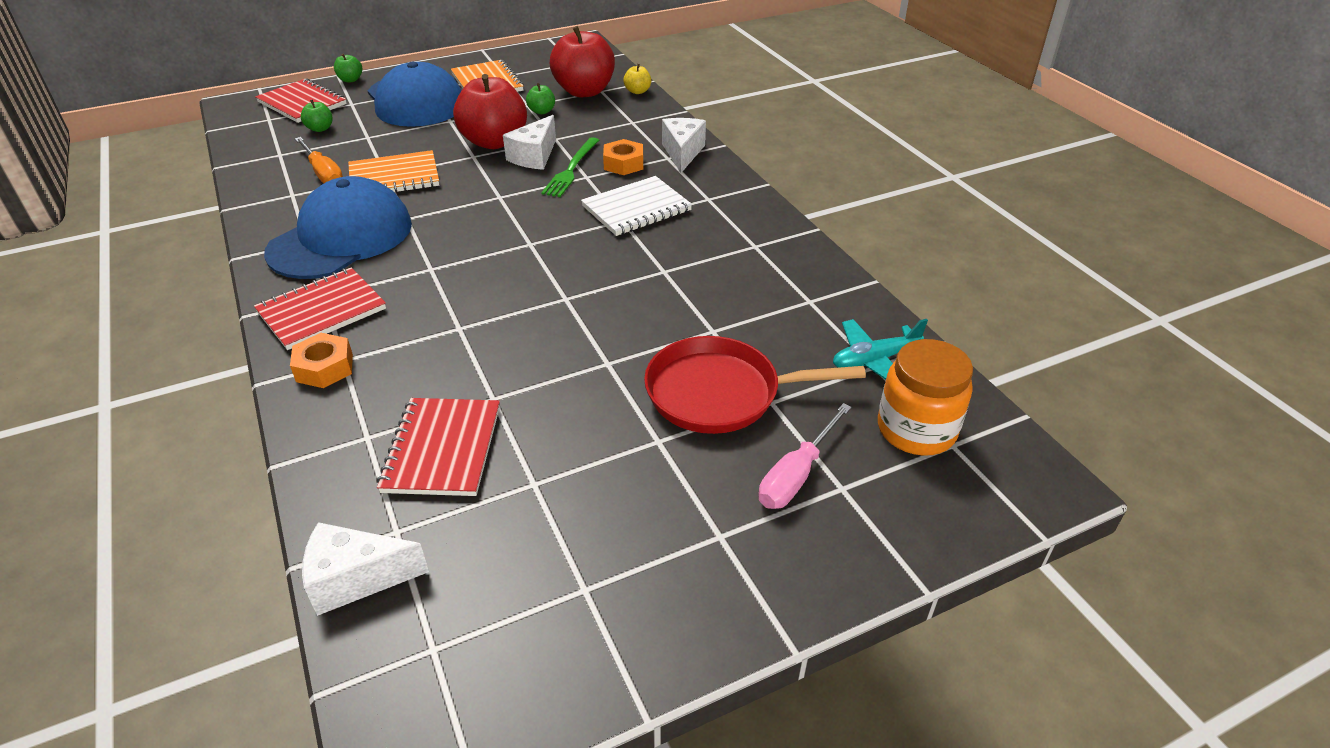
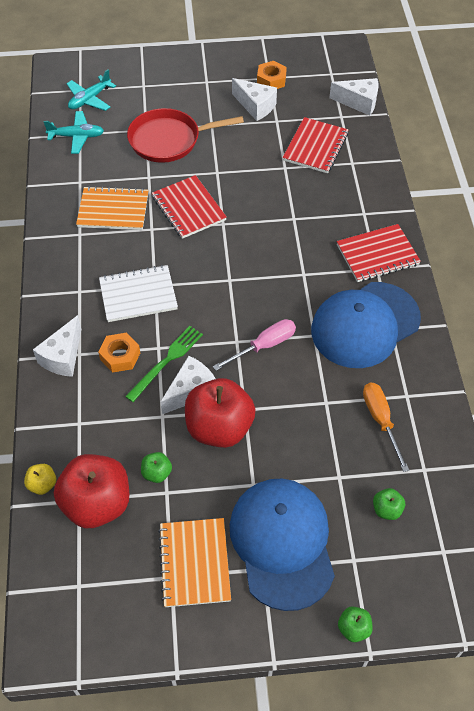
camera: 160 degrees left, 15 degrees up
red notebook [255,78,347,123] -> red notebook moved to [152,175,227,239]
orange nut [290,333,353,388] -> orange nut moved to [257,61,287,89]
orange notebook [348,150,439,193] -> orange notebook moved to [76,186,149,230]
red pan [644,336,866,434] -> red pan turned 150 degrees clockwise [127,108,244,163]
pink screwdriver [758,403,851,509] -> pink screwdriver moved to [213,319,296,371]
orange jar [878,339,973,456] -> turquoise plane [66,69,116,111]
none -> white cheese [232,78,277,121]

